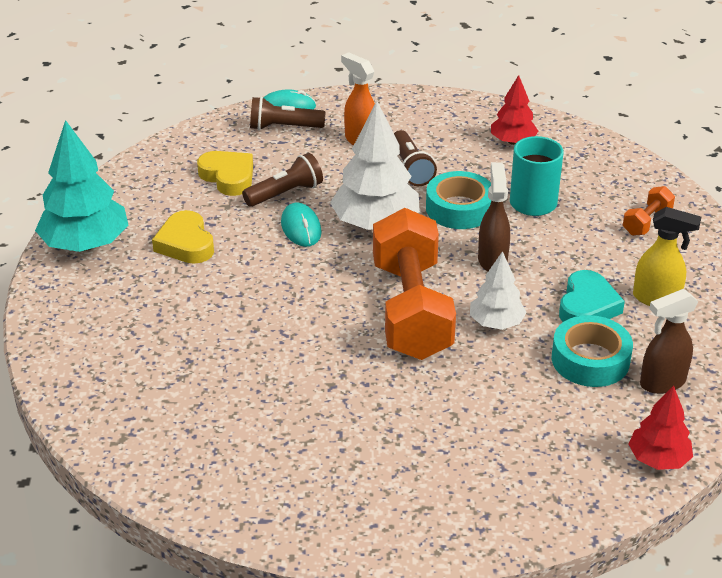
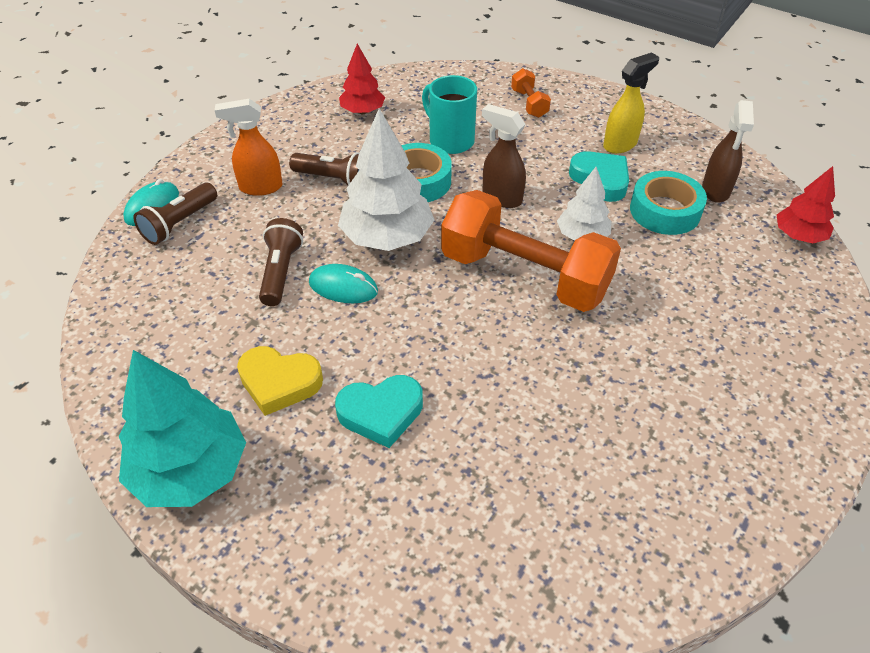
camera: 55 degrees left, 10 degrees up
yellow heart [197,151,253,196] -> none
none -> turquoise heart [335,375,423,448]

